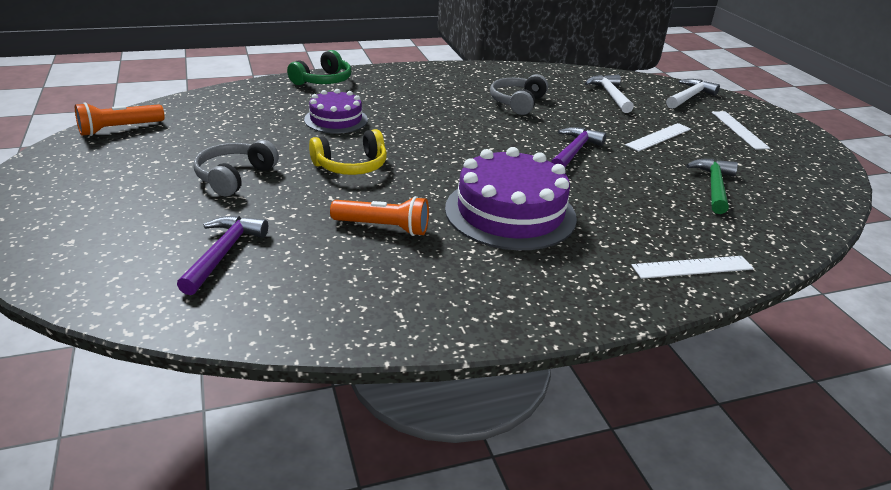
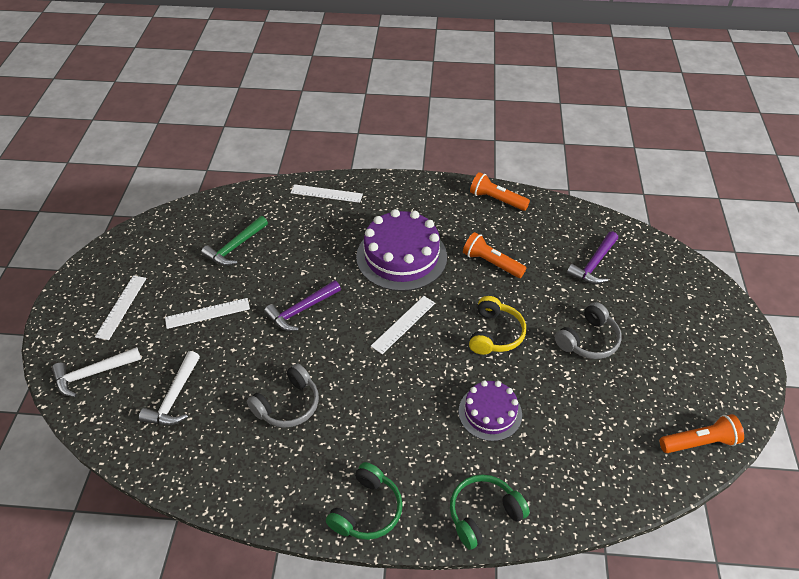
camera: 155 degrees left, 15 degrees up
yellow headphones [309,129,387,175] -> yellow headphones turned 105 degrees clockwise [469,296,526,355]
none -> green headphones [326,462,403,540]
none -> white ruler [371,296,435,354]
none -> orange flashlight [470,172,530,211]

